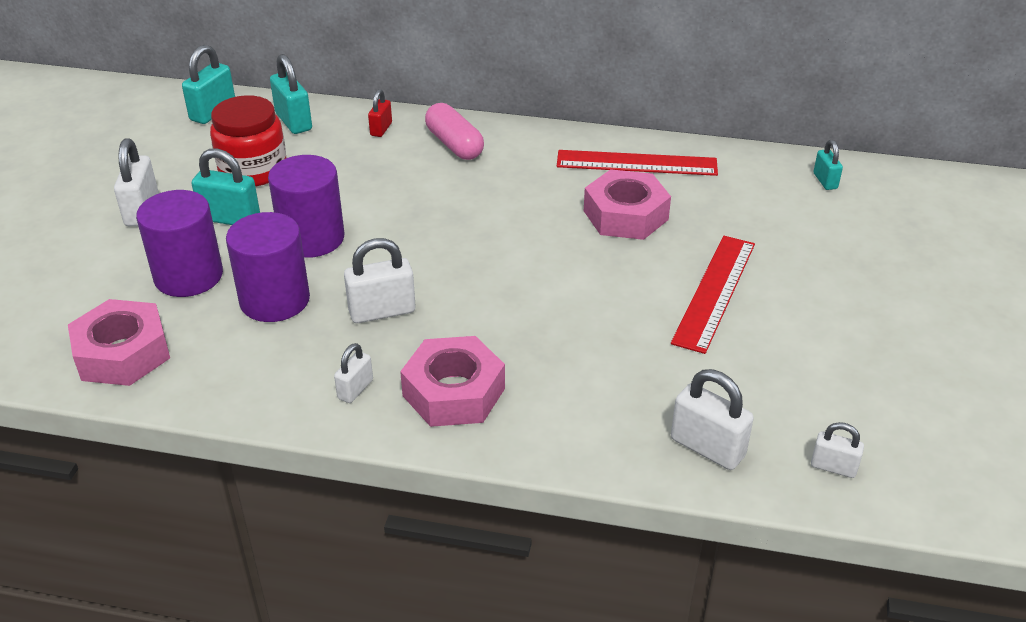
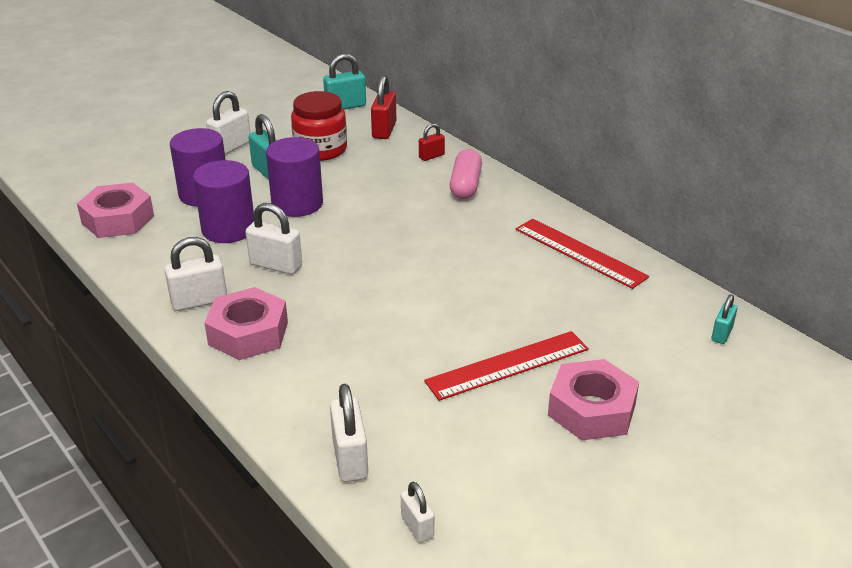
camera: 40 degrees right, 5 degrees down
turquoise padlock [270,54,312,134] -> red padlock [371,75,396,139]
white padlock [334,343,373,403] -> white padlock [165,237,227,311], size x1.68
pink nut [584,169,671,240] -> pink nut moved to [548,359,639,440]

